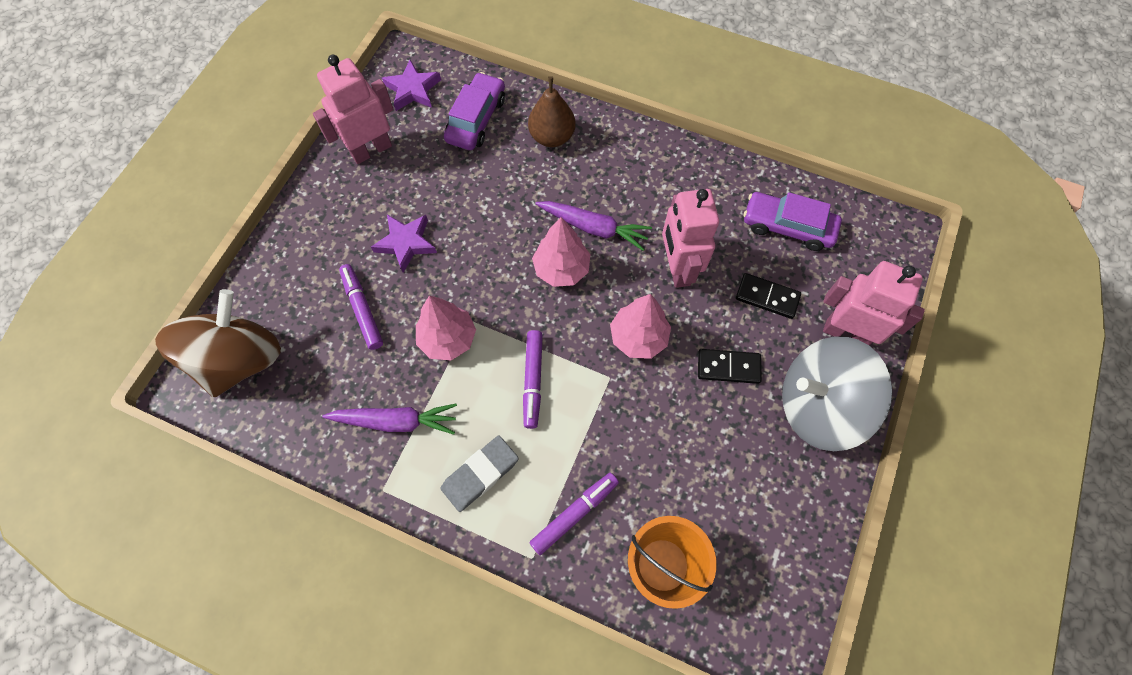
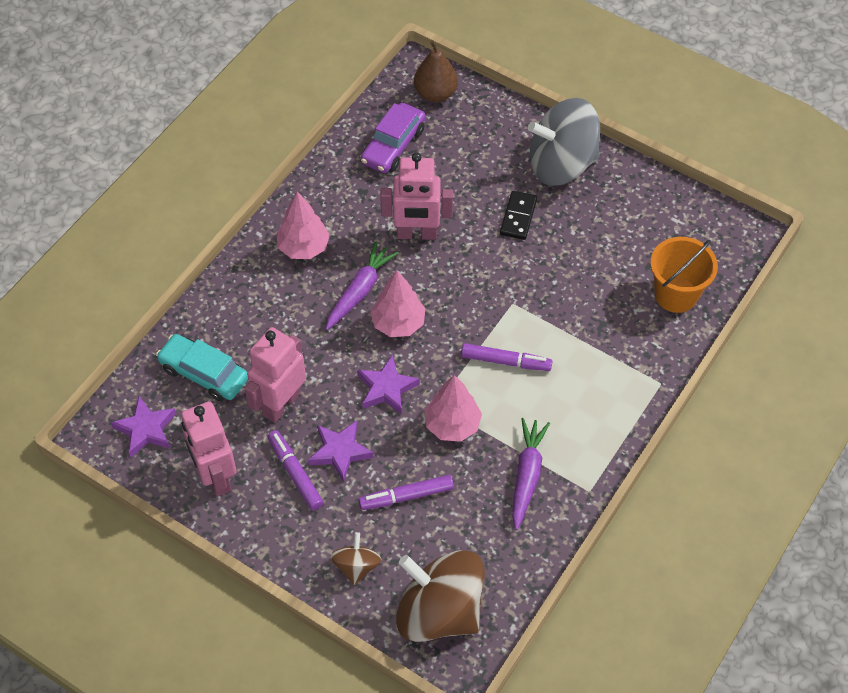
camera: 80 degrees left, 10 degrees down
grey eraser [441,436,519,512] -> none
purple car [444,72,505,150] -> turquoise car [156,334,248,401]
brown pear [528,76,575,147] -> brown pear moved to [414,40,458,102]
purple marker [529,473,619,555] -> purple marker moved to [268,430,324,510]
pink tree [610,294,671,359] -> pink tree moved to [276,192,330,259]
black domino [736,273,801,319] -> none
grey spinning top [782,336,893,451] -> grey spinning top turned 75 degrees clockwise [528,98,600,186]
pink robot [823,261,925,345] -> pink robot moved to [244,327,306,423]
none -> brown spinning top [330,532,381,585]
none -> purple star [357,355,420,415]

